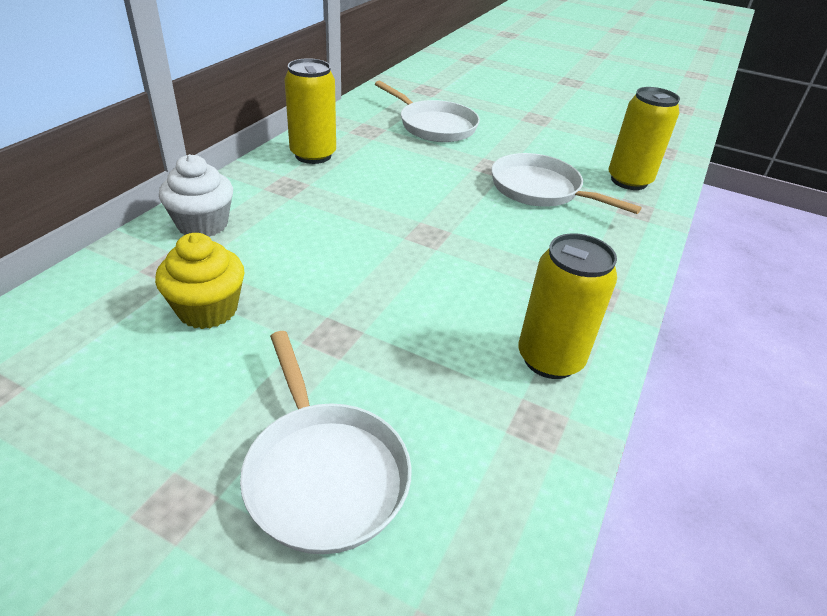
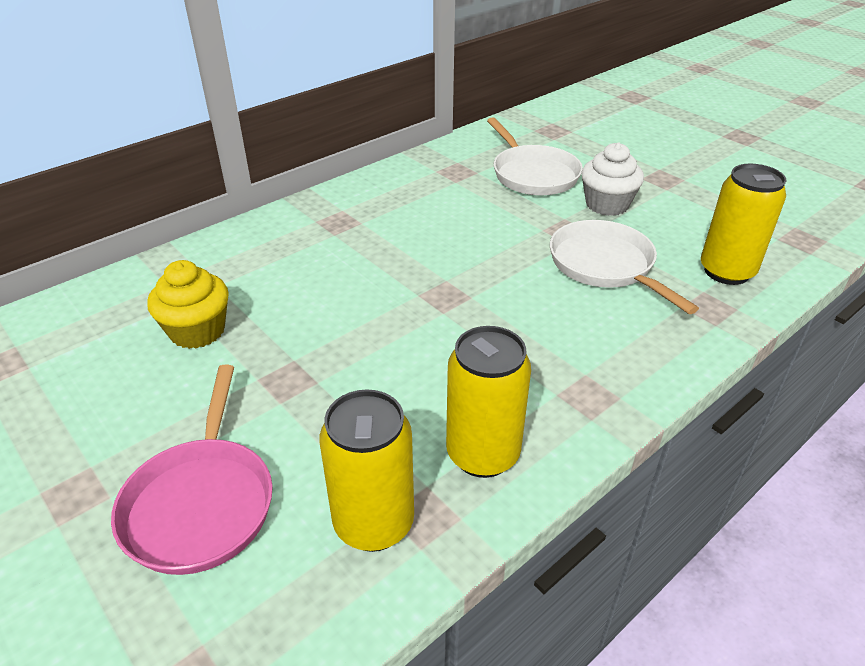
camera: 25 degrees right, 0 degrees up
white cupcake [159,154,233,237] -> white cupcake moved to [581,142,644,216]
white pan [240,331,412,554] -> pink pan [111,365,273,575]
yellow can [284,58,336,164] -> yellow can moved to [320,389,414,552]

